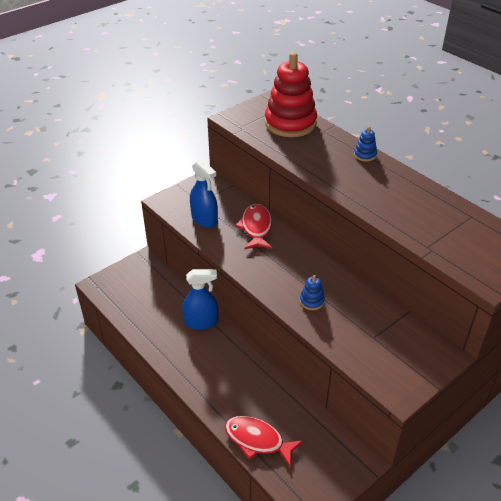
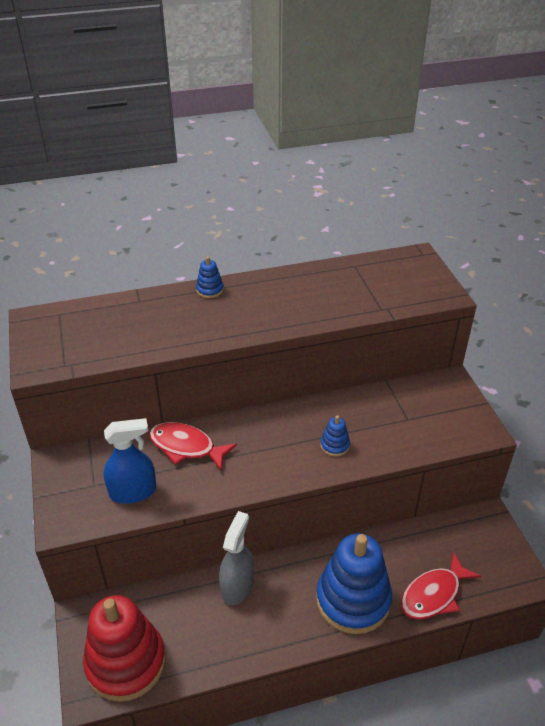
camera: 65 degrees left, 0 degrees up
blue spray bottle [182,269,218,330] -> grey spray bottle [219,511,254,605]
red stacking toy [265,52,317,137] -> red stacking toy moved to [83,595,166,702]
none -> blue stacking toy [316,533,392,634]

